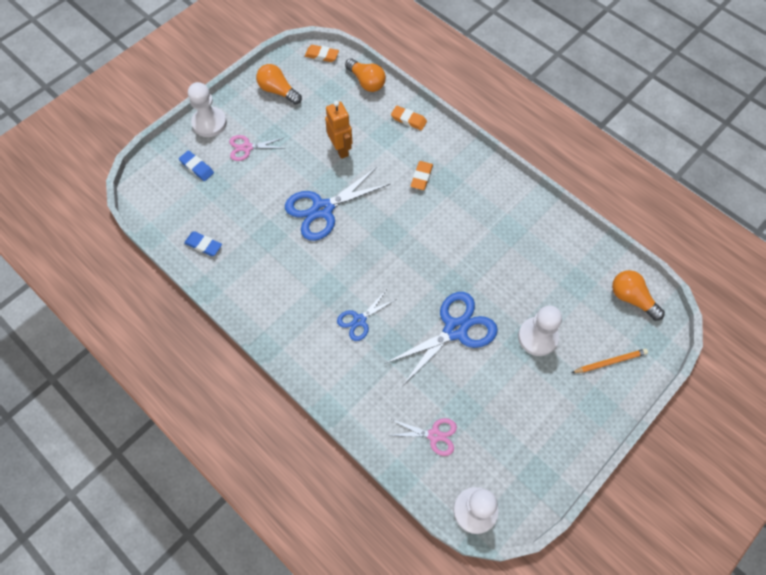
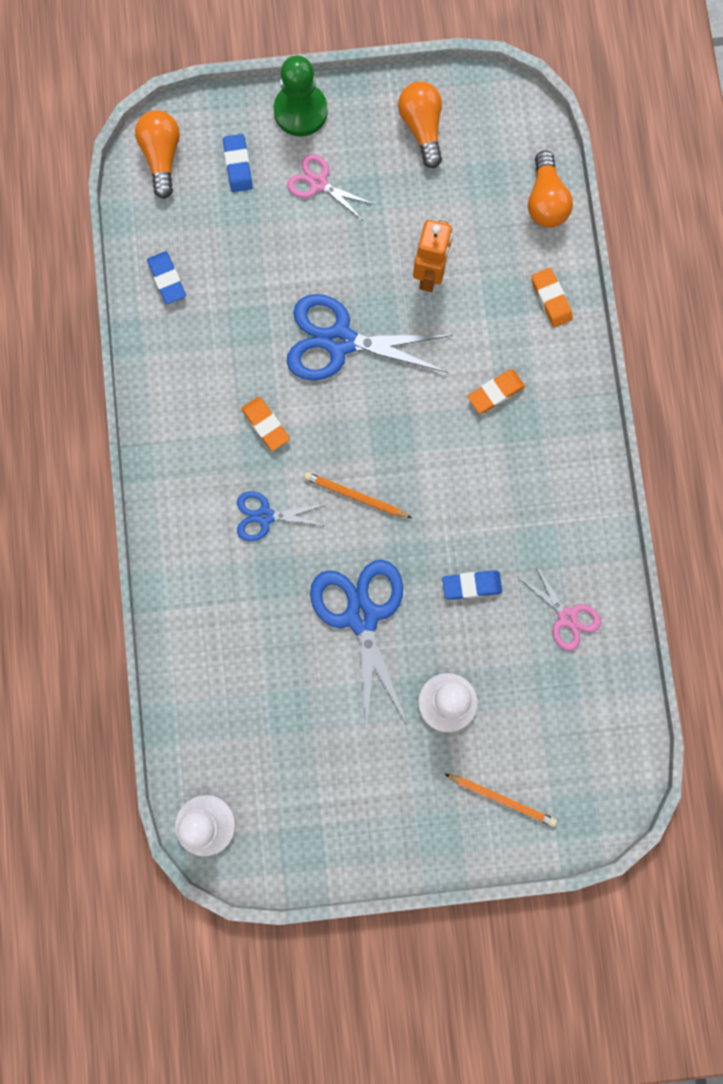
camera: 40 degrees right, 15 degrees up
white pawn [188,82,227,137] -> green pawn [274,56,328,137]
orange eraser [305,45,339,62] -> orange eraser moved to [241,397,290,451]
blue scissors [386,292,498,385] -> blue scissors turned 105 degrees counterclockwise [310,560,407,734]
pink scissors [387,418,457,456] -> pink scissors moved to [518,562,601,651]
orange light bulb [612,270,665,321] -> orange light bulb moved to [135,110,180,199]
none -> orange pencil [304,472,412,518]
none -> blue eraser [442,570,502,600]

